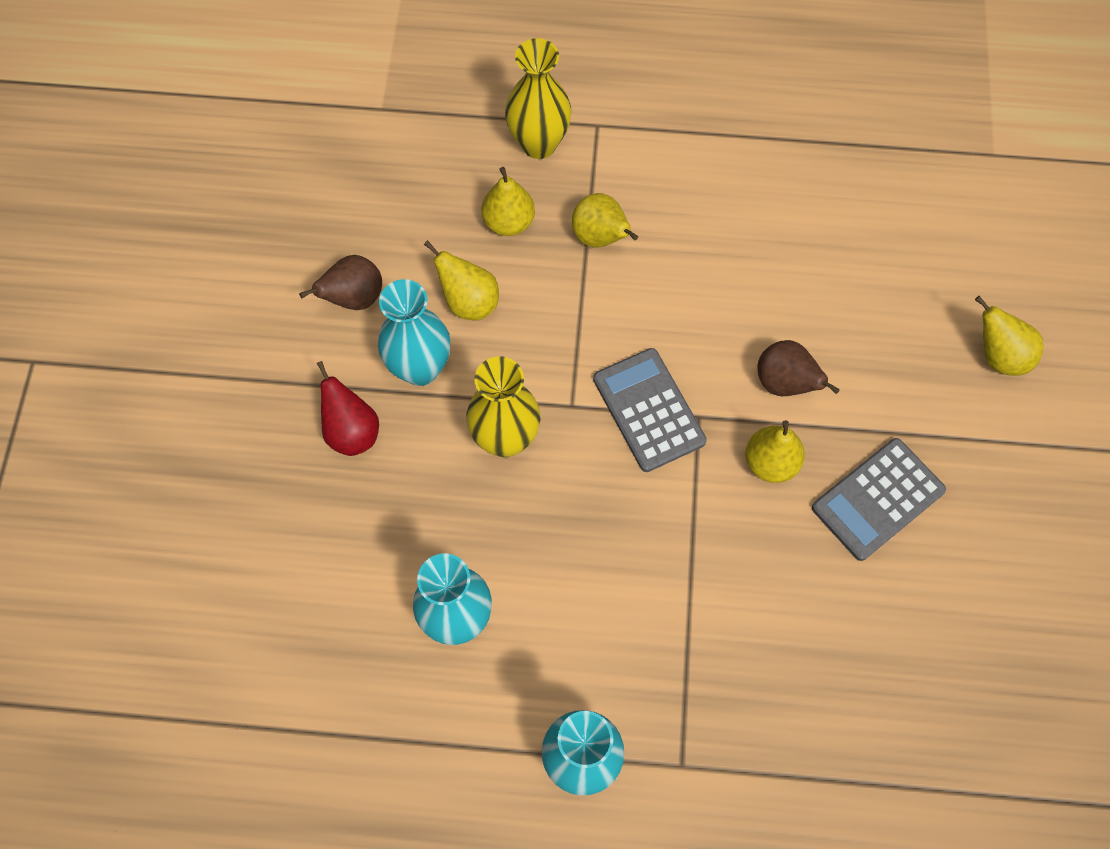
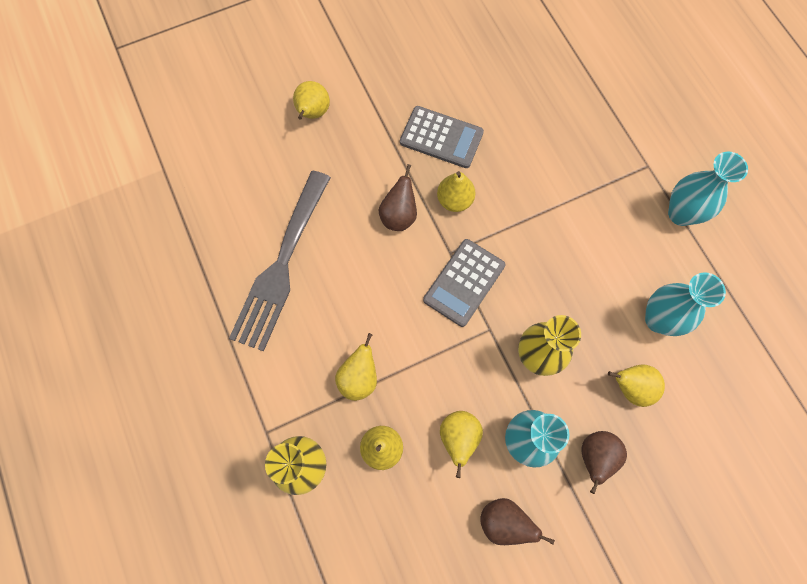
camera: 120 degrees left, 5 degrees up
red pear [317,361,379,456] -> brown pear [581,431,627,494]
none -> grey fork [229,171,331,351]
none -> yellow pear [608,364,665,407]

